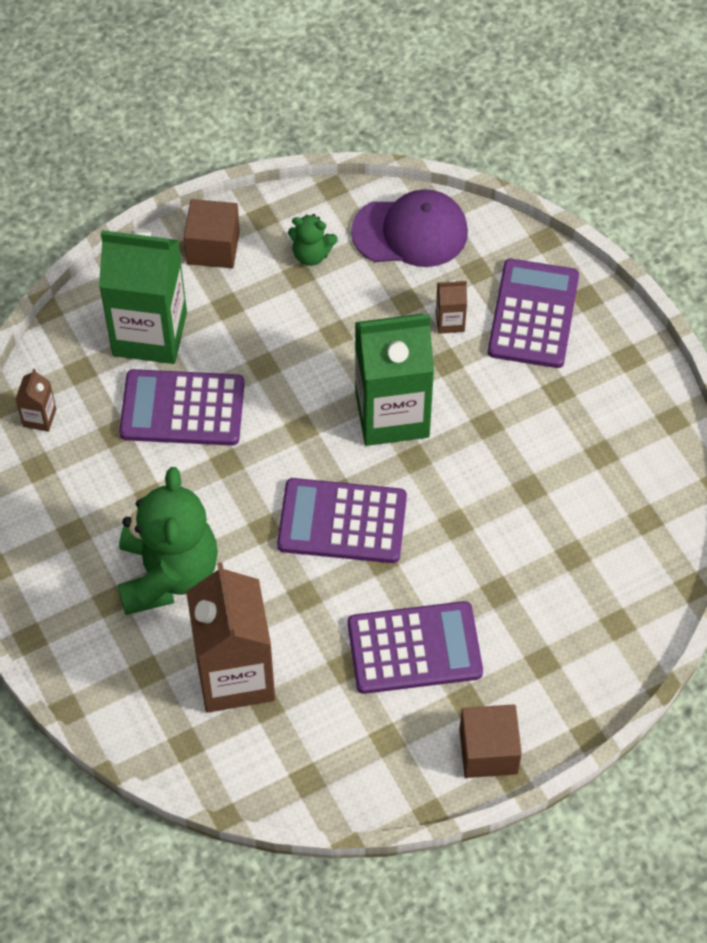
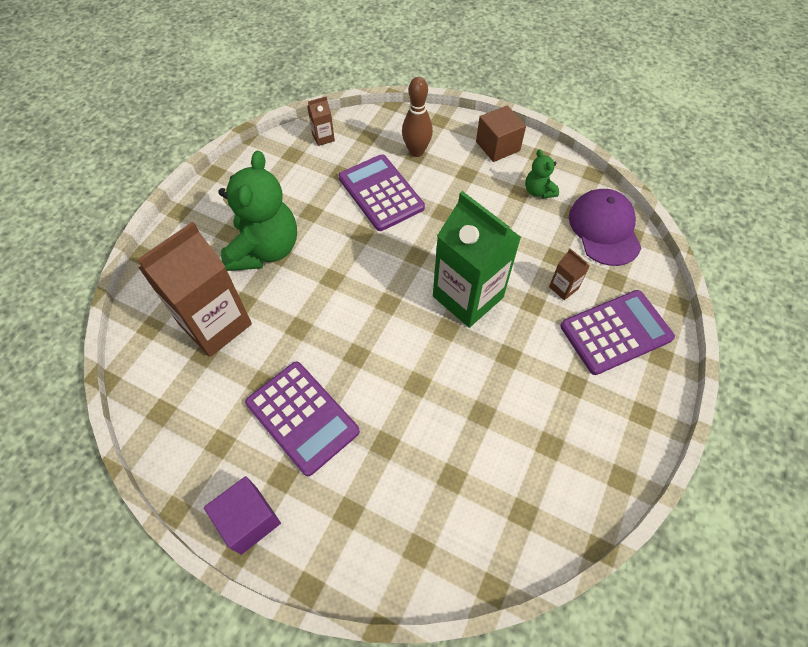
camera: 55 degrees right, 0 degrees up
green carton [99,229,187,364] -> brown bowling pin [402,77,433,157]
green teddy bear [118,467,218,615] -> green teddy bear turned 45 degrees counterclockwise [218,151,297,271]
purple calculator [277,478,407,563] -> none
purple cap [351,189,468,267] -> purple cap turned 150 degrees counterclockwise [569,189,641,266]
brown cube [459,704,522,778] -> purple cube [204,476,281,555]

